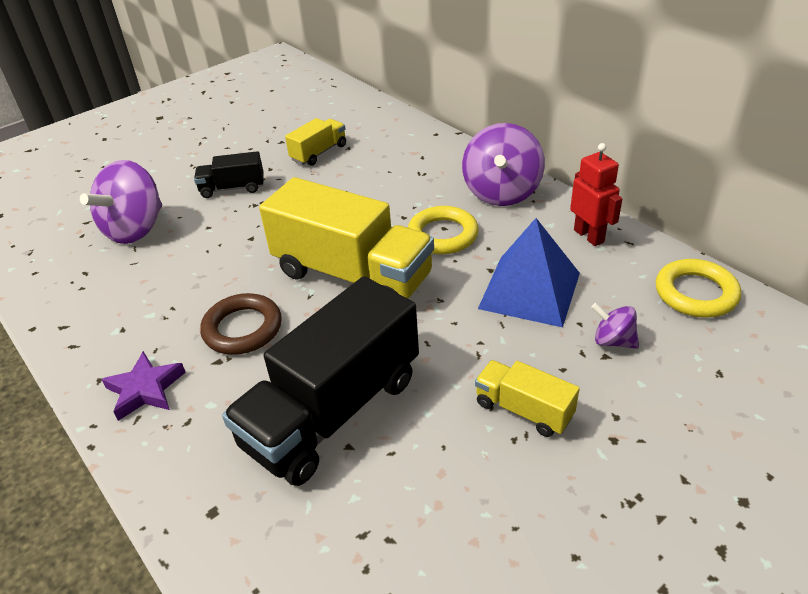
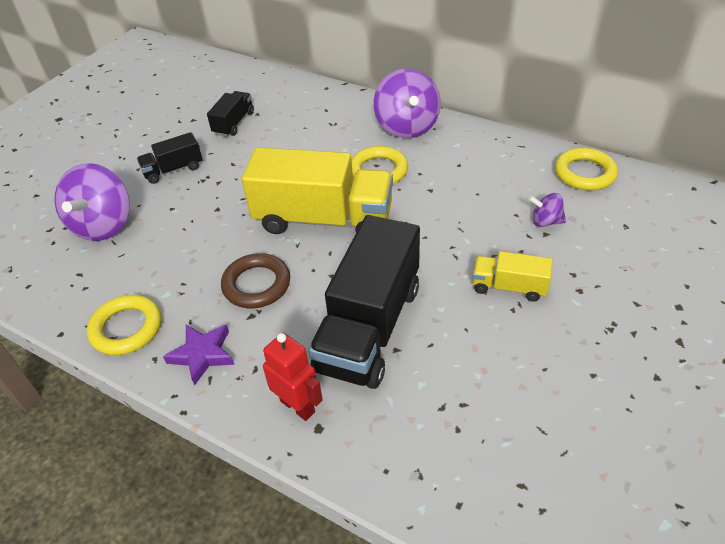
camera: 20 degrees left, 5 degrees up
yellow truck [285,118,346,166] -> black truck [207,91,254,137]
blue pyramid [478,218,580,327] -> none
red robot [570,143,623,246] -> red robot moved to [263,333,323,421]
none -> yellow ring [87,295,161,355]

